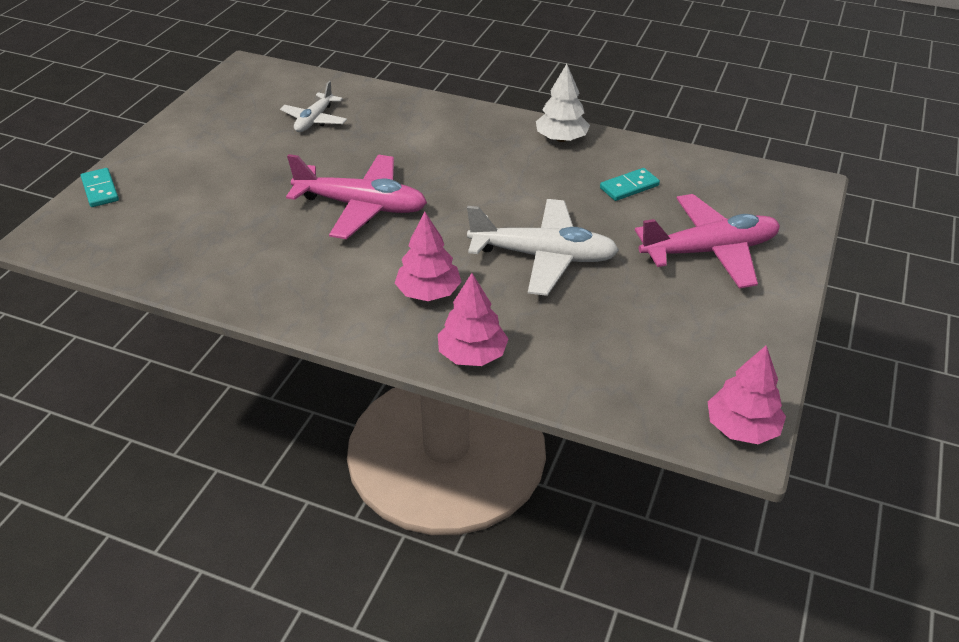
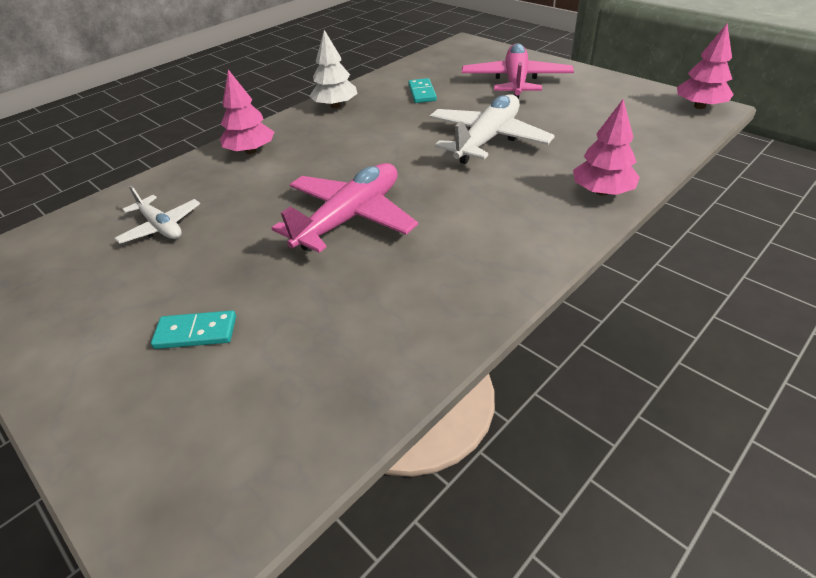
camera: 65 degrees left, 0 degrees up
turquoise domino [81,168,119,207] -> turquoise domino moved to [151,310,236,349]
pink tree [395,212,462,301] -> pink tree moved to [220,70,274,154]

